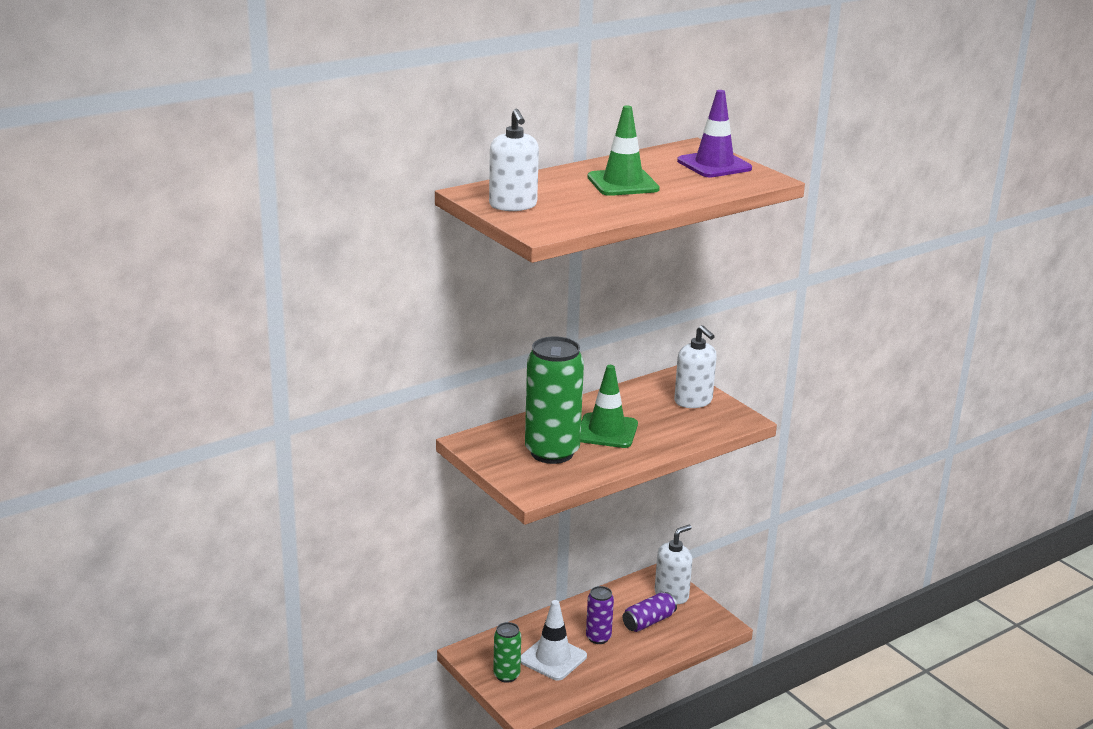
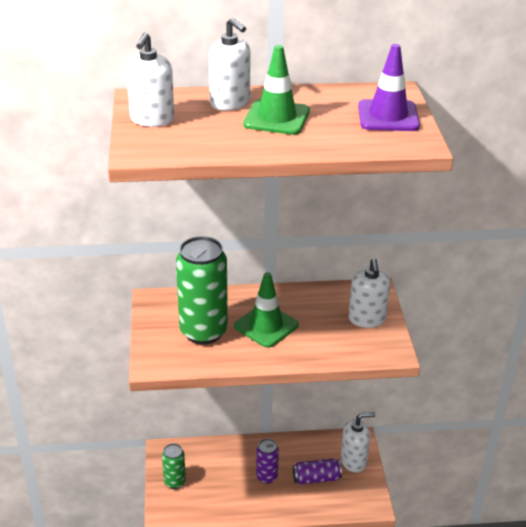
camera: 30 degrees right, 10 degrees up
white traffic cone [521,600,587,681] -> none
none -> white soap dispenser [209,18,250,111]

